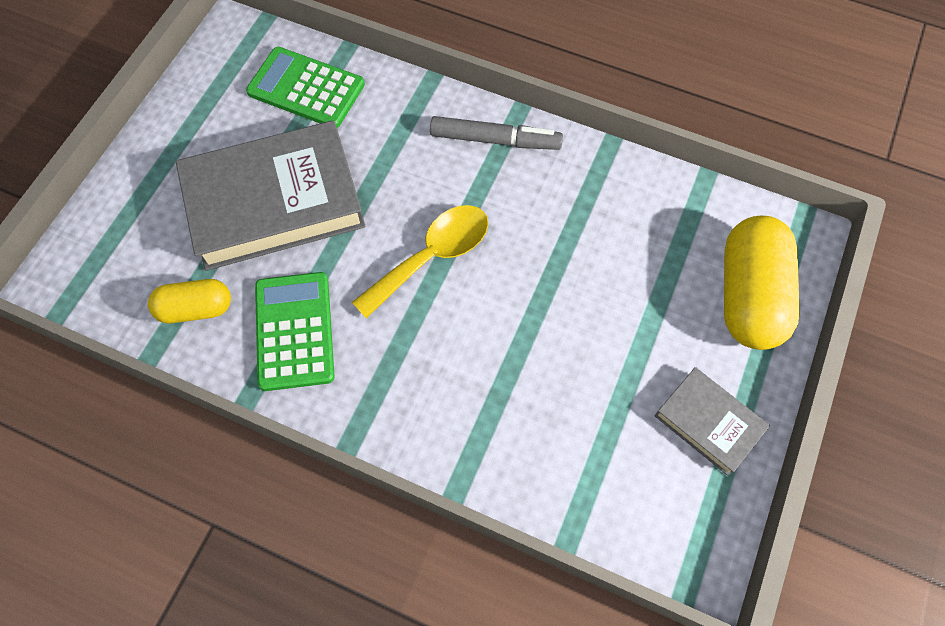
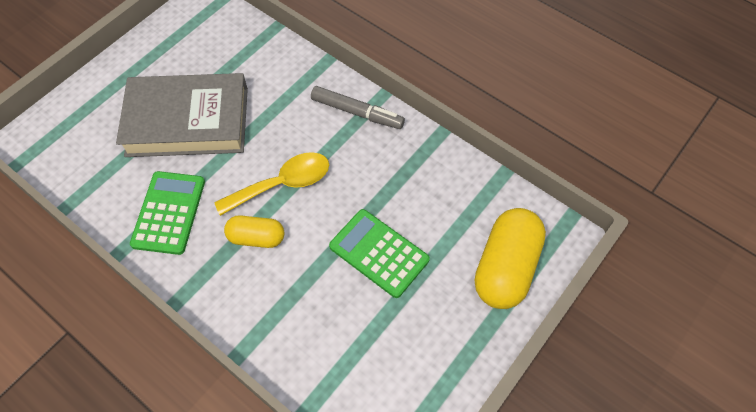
camera: 15 degrees right, 5 degrees down
yellow capsule [148,279,231,323] -> yellow capsule moved to [224,216,284,248]
green calculator [246,47,365,128] -> green calculator moved to [329,209,430,298]
grey book [654,367,770,476] -> none

